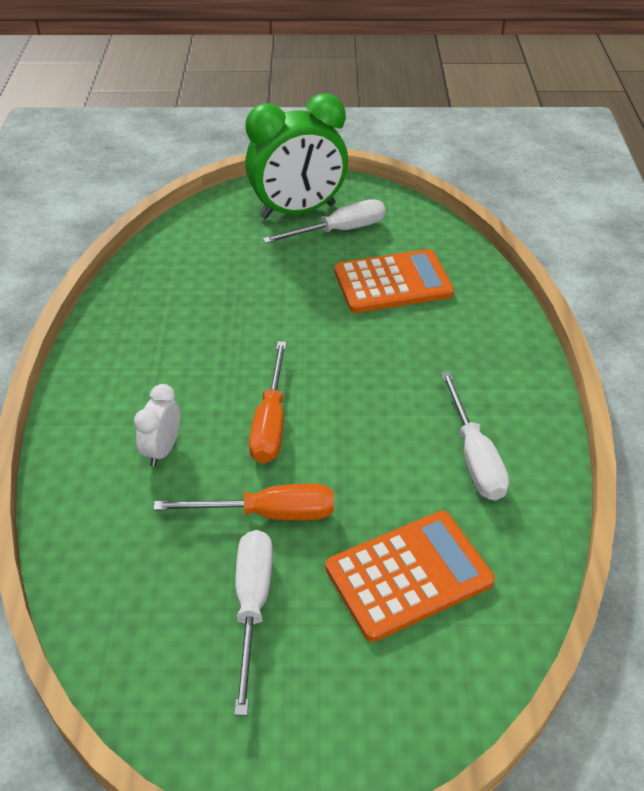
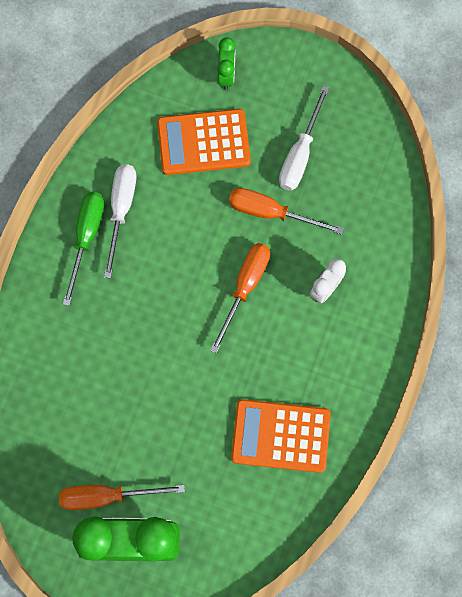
camera: 160 degrees left, 30 degrees up
white screwdriver [263,199,385,243] -> orange screwdriver [59,485,185,510]
orange calculator [334,249,454,313] -> orange calculator moved to [231,399,331,473]
none -> green screwdriver [63,192,104,306]
none -> green clock [217,38,236,90]

